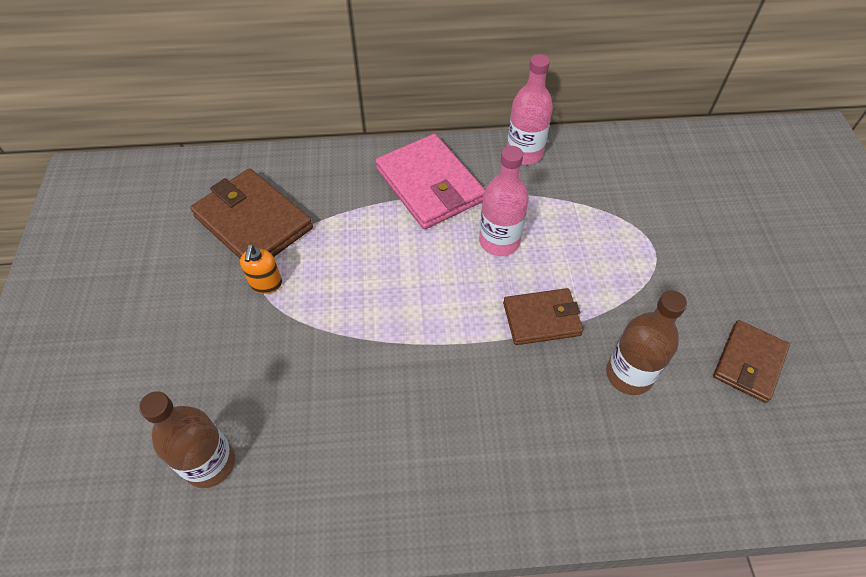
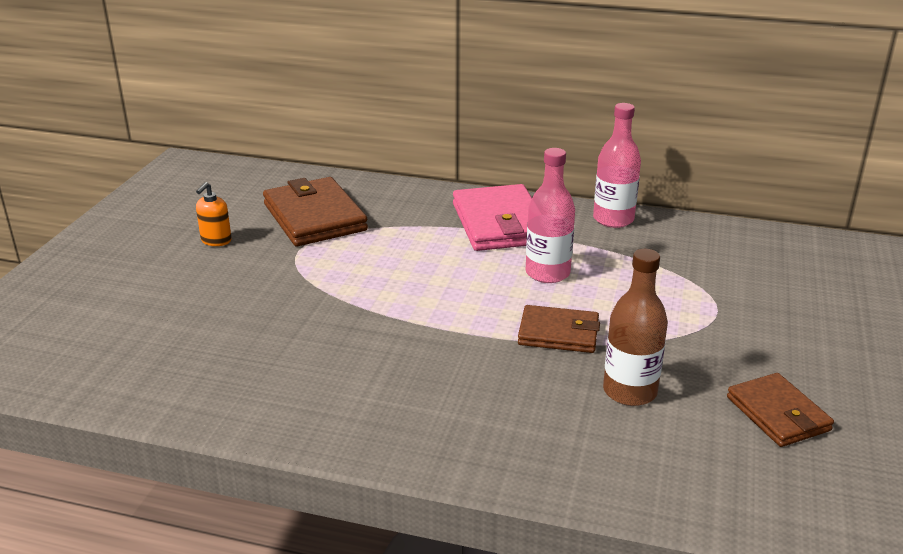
camera: 20 degrees right, 25 degrees down
brown bottle [139,391,235,488] -> none
orange soap dispenser [240,244,282,294] -> orange soap dispenser moved to [196,182,232,246]
brown wallet [713,320,790,403] -> brown wallet turned 75 degrees counterclockwise [727,373,834,447]

